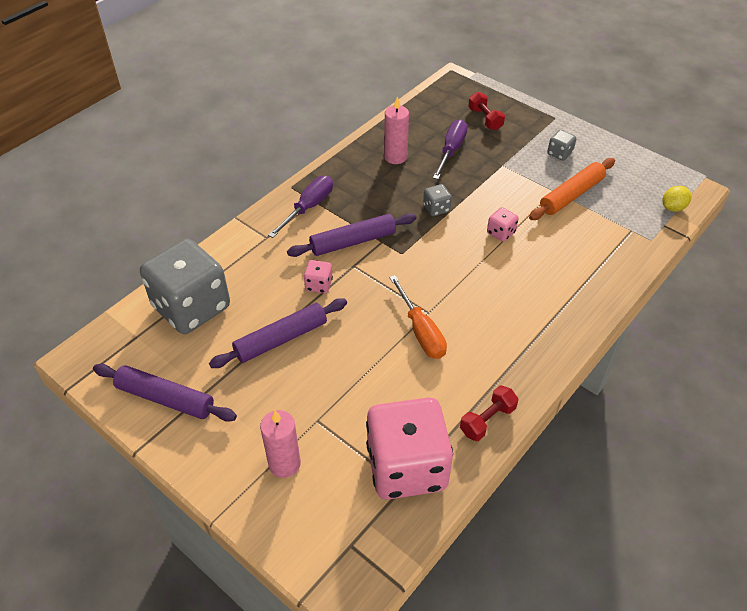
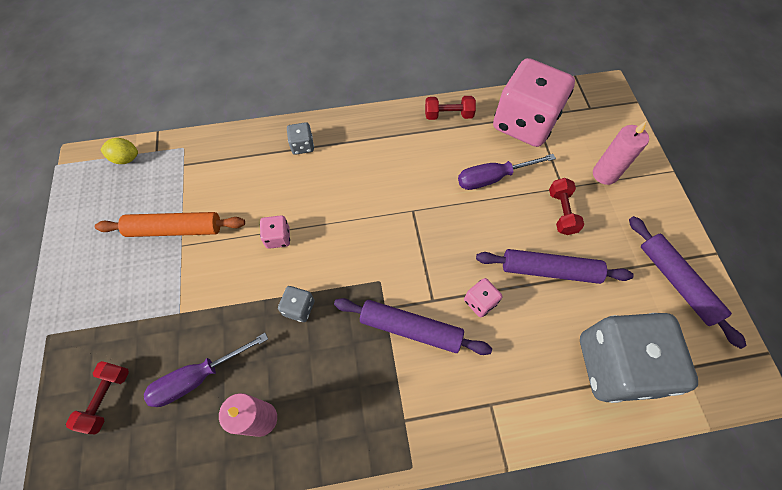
camera: 140 degrees left, 15 degrees up
purple screwdriver [268,176,333,238] -> purple screwdriver moved to [458,154,556,190]
orange screwdriver [389,275,447,359] -> none
grey dice [547,130,577,161] -> grey dice moved to [287,122,314,155]
none -> red dumbbell [549,178,584,235]

